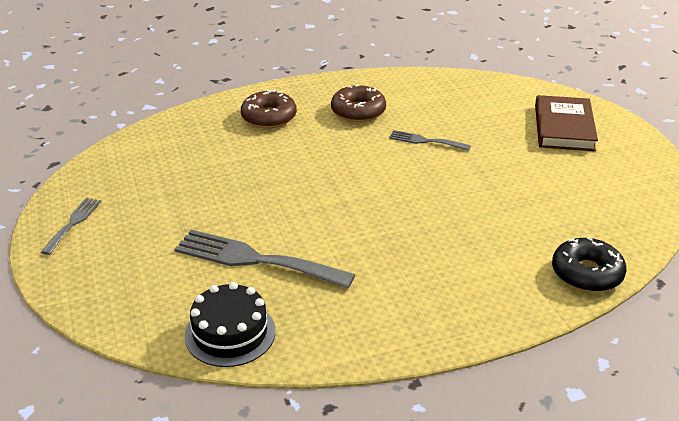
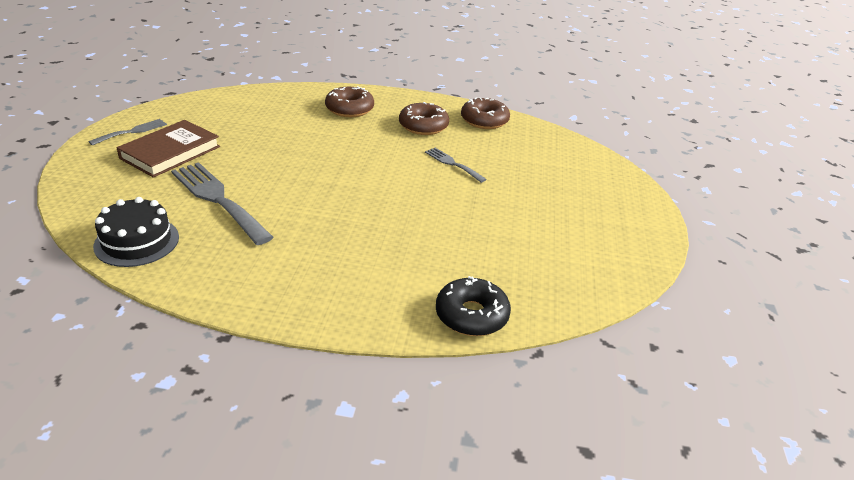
camera: 25 degrees right, 0 degrees up
brown book [535,95,598,151] -> brown book moved to [116,120,220,178]
none -> brown donut [461,97,510,129]

